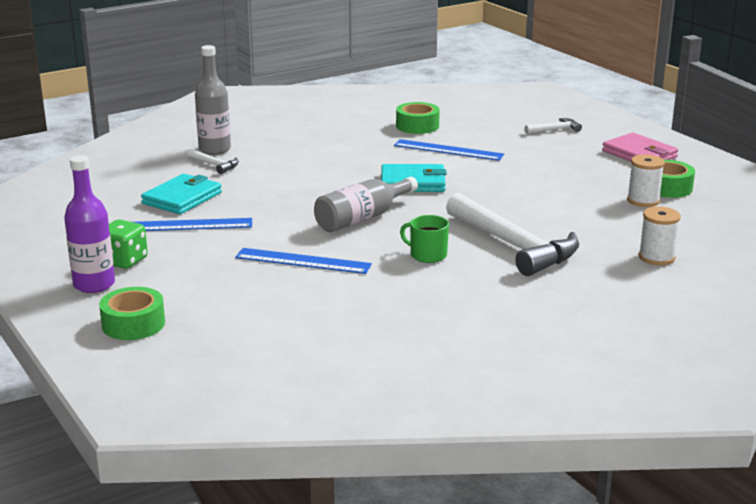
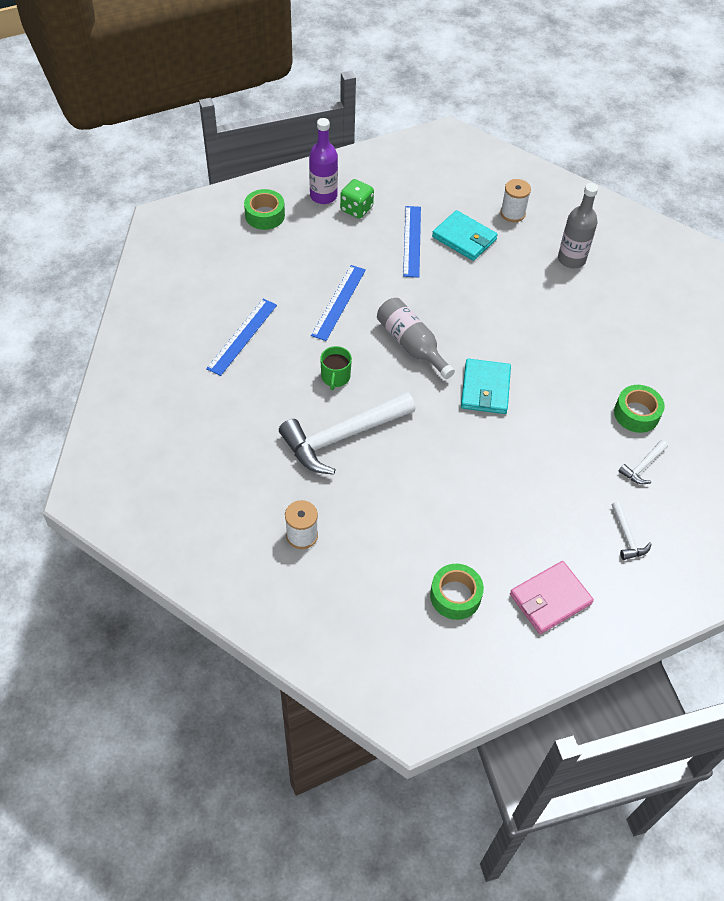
camera: 95 degrees right, 30 degrees up
white hammer [186,149,239,174] -> white hammer moved to [619,440,668,484]
blue ruler [394,139,504,161] -> blue ruler moved to [206,299,277,376]
green mug [400,215,449,263] -> green mug turned 150 degrees clockwise [320,346,352,390]
white spool [627,154,665,207] -> white spool moved to [500,179,531,222]

